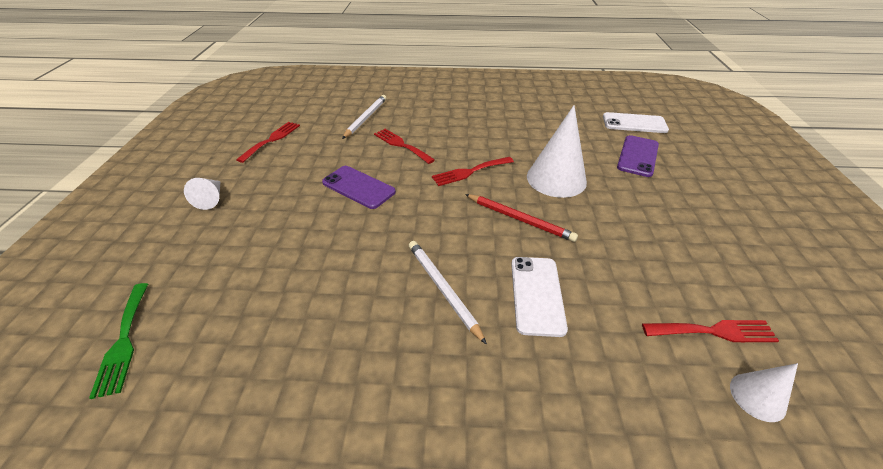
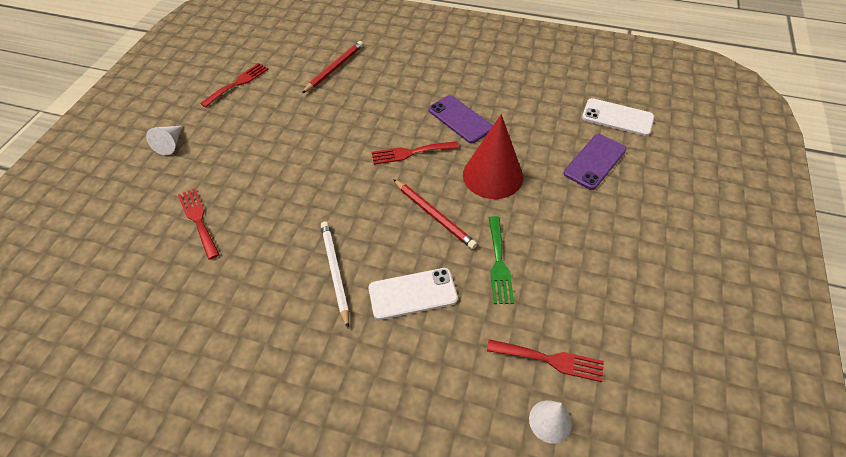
camera: 15 degrees right, 10 degrees up
green fork [89,283,148,399] -> green fork moved to [489,216,514,304]
purple phone [322,166,396,209] -> purple phone moved to [428,95,493,143]
white pencil [342,95,386,139] -> red pencil [302,41,363,93]
red fork [374,129,435,164] -> red fork moved to [178,188,220,260]
white phone [511,257,568,337] -> white phone turned 60 degrees clockwise [369,268,458,320]
white cone [527,105,587,198] -> red cone [463,114,523,199]

